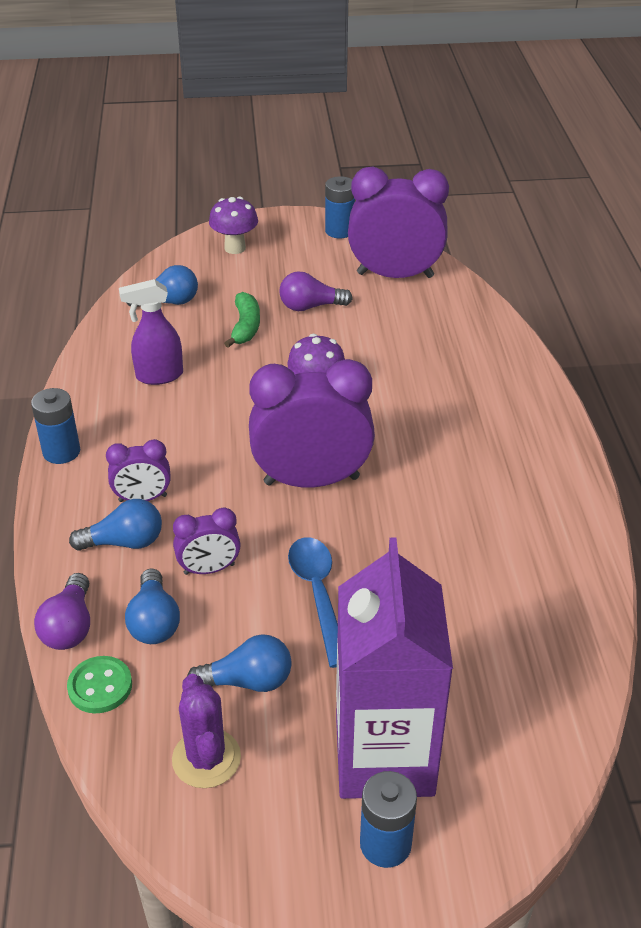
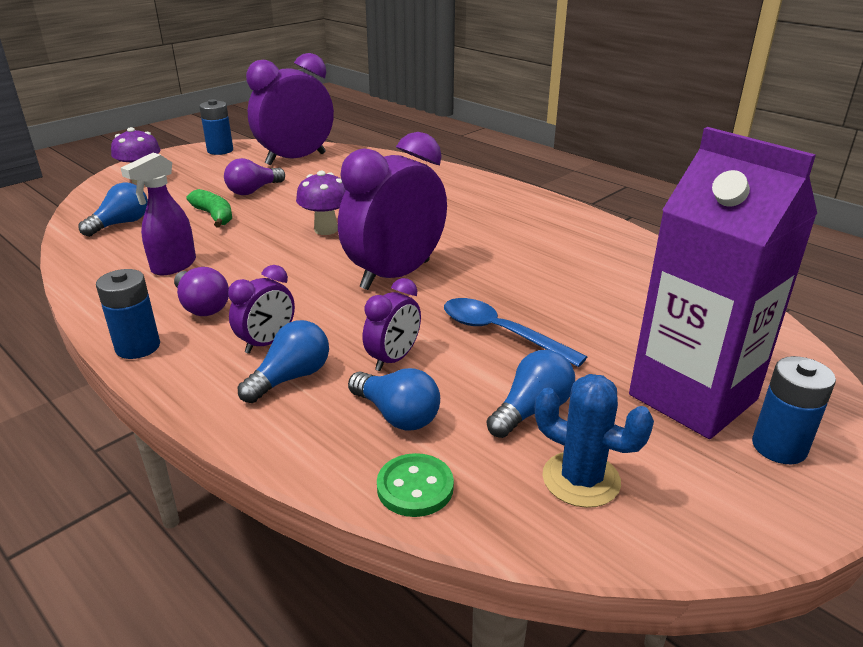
camera: 40 degrees left, 10 degrees down
purple light bulb [34,573,90,650] -> purple light bulb moved to [174,267,229,316]
purple cactus [172,673,241,788] -> blue cactus [535,374,654,508]

